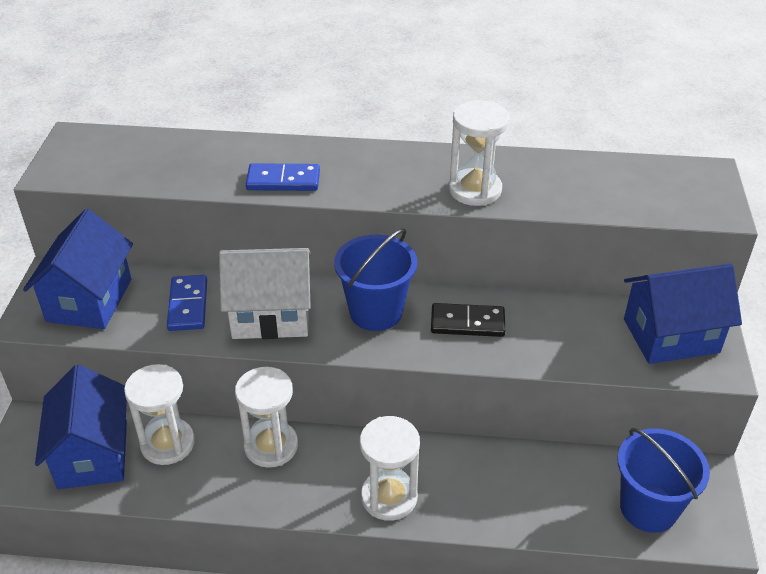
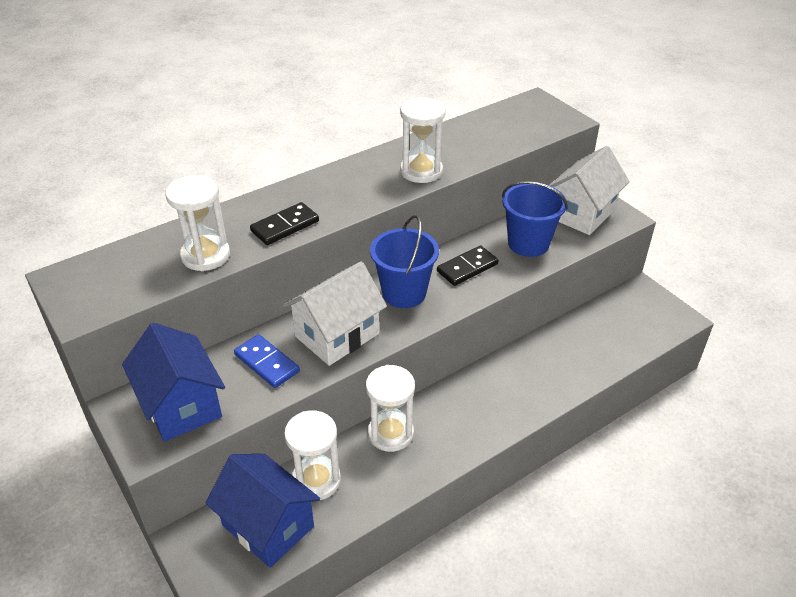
camera: 40 degrees left, 0 degrees up
blue domino [246,163,320,191] -> black domino [250,202,319,245]
white hourglass [360,416,420,521] -> white hourglass moved to [165,175,230,271]
blue bucket [617,428,710,533] -> blue bucket moved to [502,181,568,257]
blue house [624,263,742,364] -> white house [549,146,630,235]

